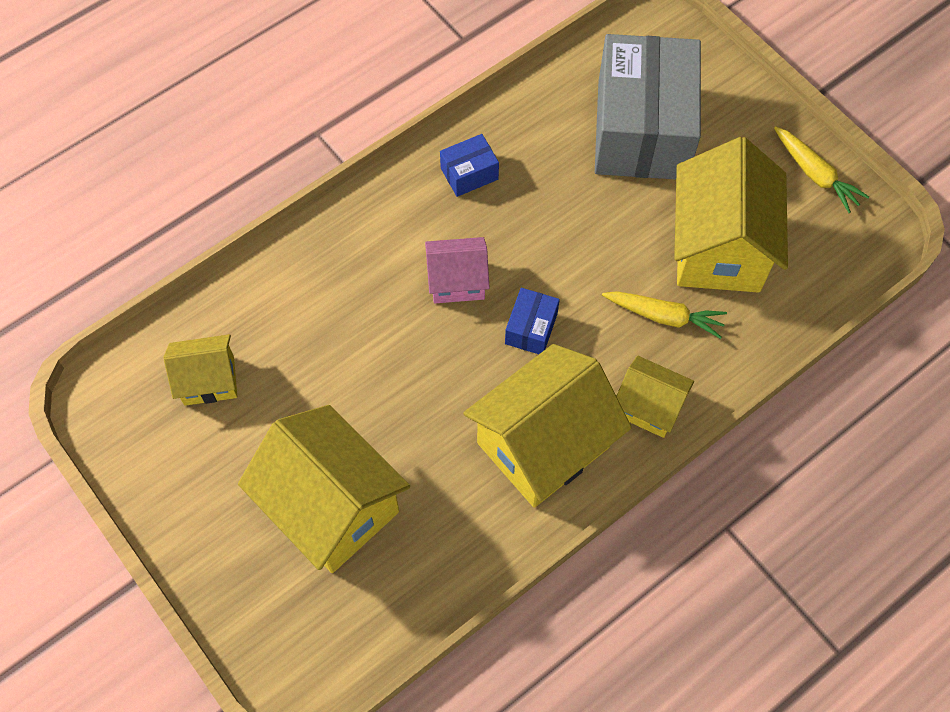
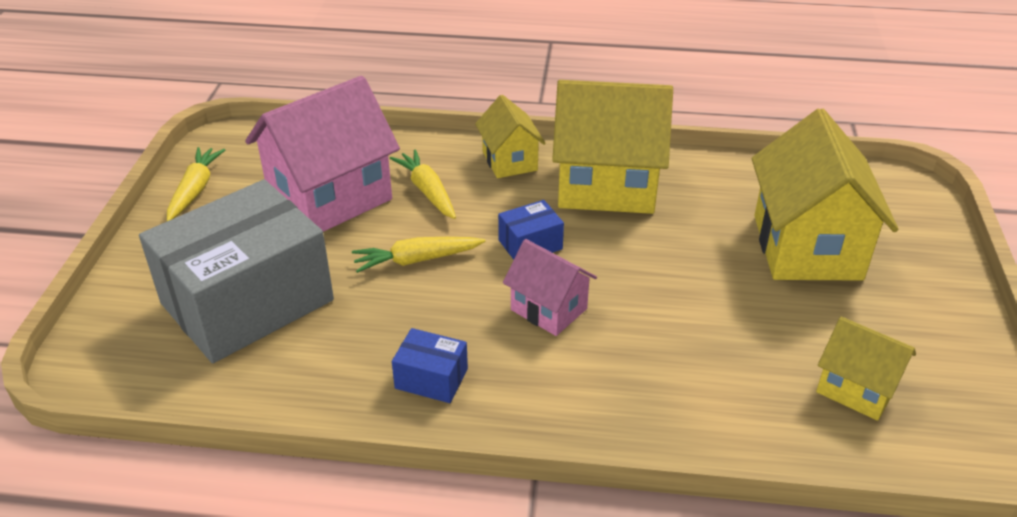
camera: 135 degrees left, 25 degrees down
yellow house [674,137,788,293] -> pink house [245,76,400,232]
none -> yellow carrot [352,237,485,273]

